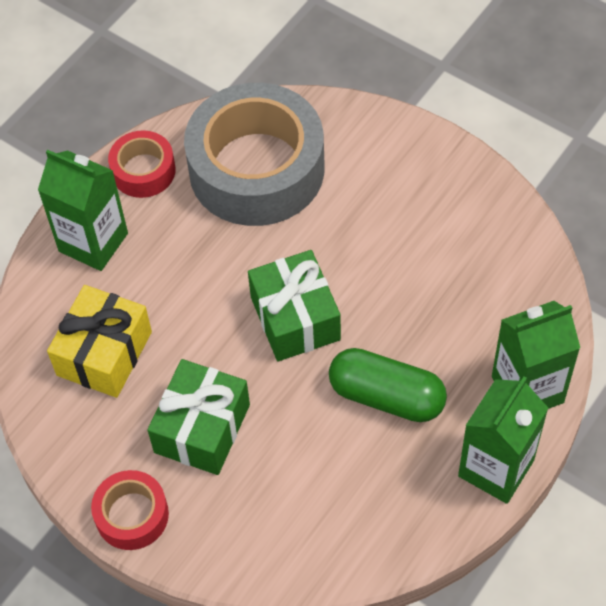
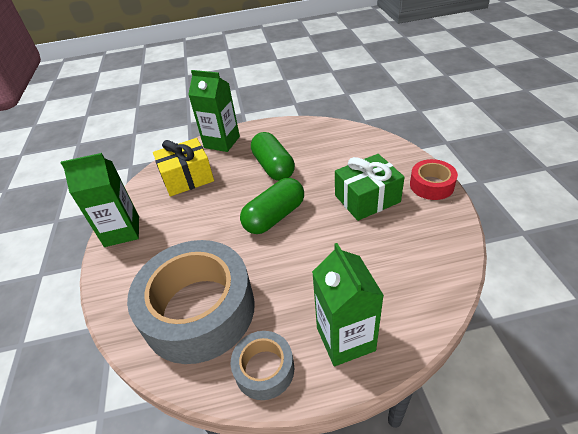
camera: 135 degrees left, 15 degrees down
yellow gift [47,285,152,398] -> yellow gift moved to [153,138,214,197]
red tape [108,130,176,198] -> grey tape [231,331,294,400]
green gift [248,250,341,361] -> green capsule [240,178,304,234]
green carton [458,376,548,504] -> green carton moved to [61,153,139,247]

